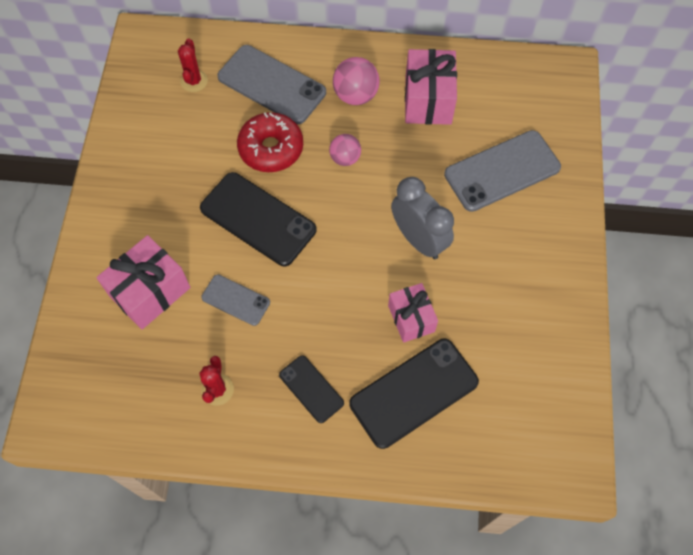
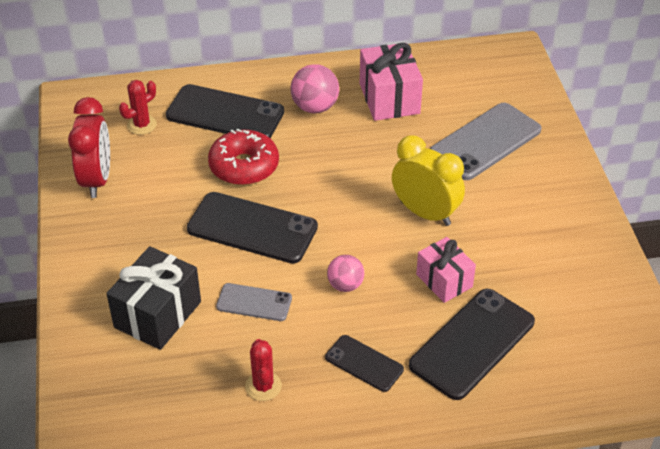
camera: 15 degrees left, 20 degrees down
pink gift [96,235,190,329] -> black gift [106,246,201,350]
red cactus [178,39,208,92] -> red cactus turned 60 degrees clockwise [119,80,157,135]
grey phone [217,45,326,124] -> black phone [166,84,284,138]
pink ball [329,134,361,166] -> pink ball moved to [327,255,364,292]
grey clock [391,177,454,259] -> yellow clock [392,135,465,226]
none -> red clock [68,97,110,198]

